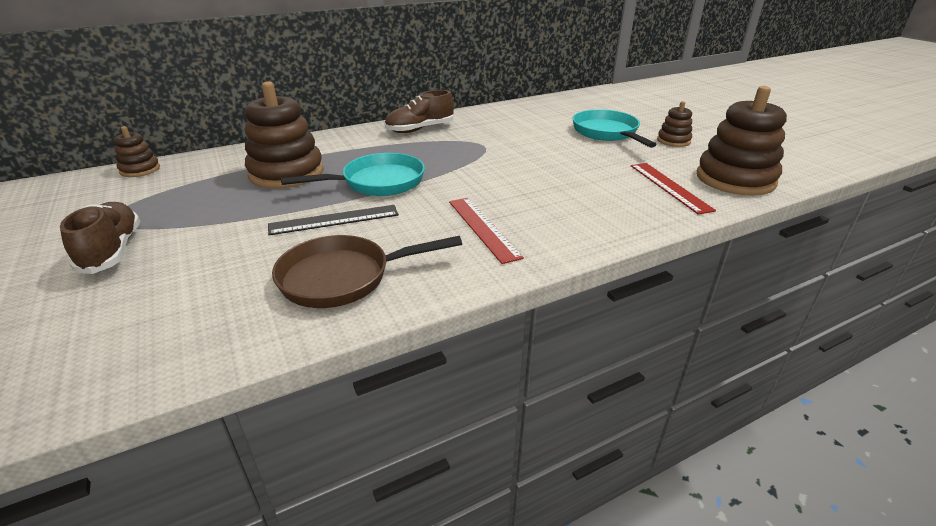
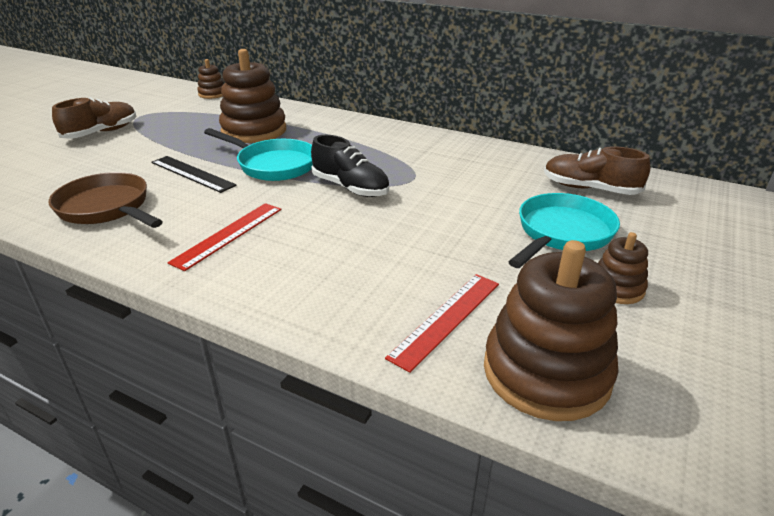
camera: 55 degrees right, 0 degrees up
brown shoe [385,90,454,133] -> brown shoe moved to [544,146,650,195]
none -> black shoe [311,135,389,197]

